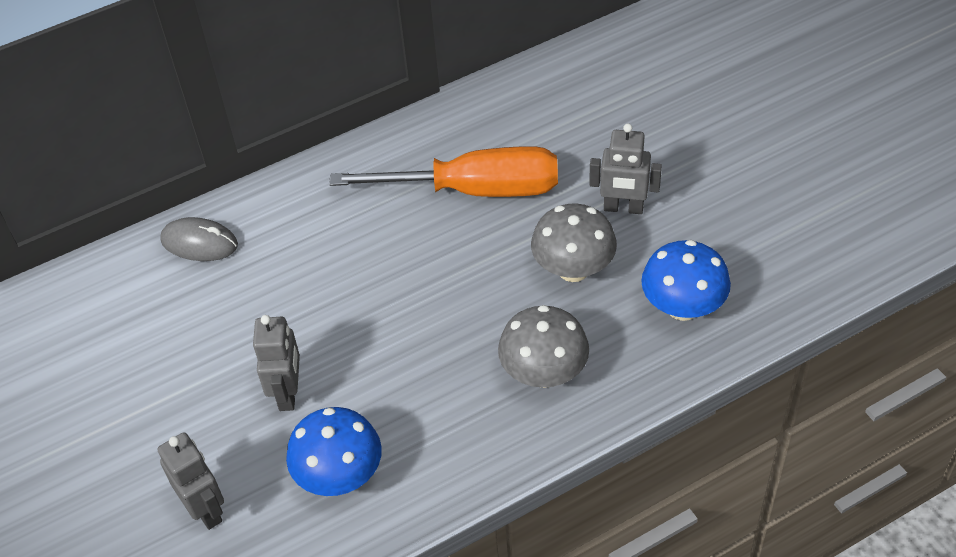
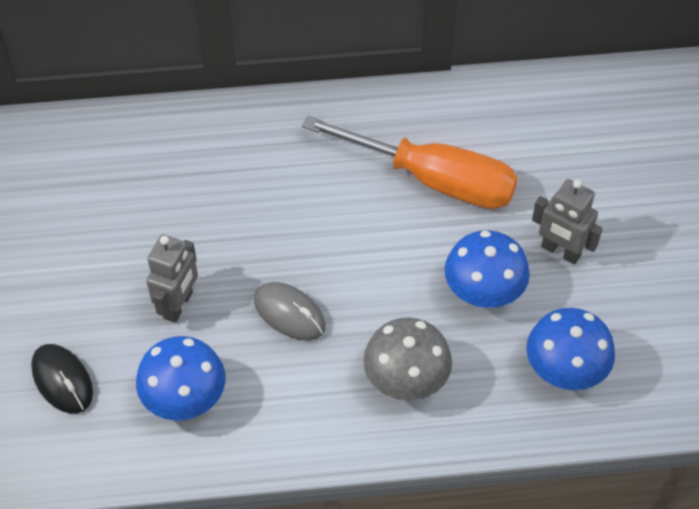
camera: 20 degrees right, 5 degrees up
grey robot [157,432,224,530] -> black mouse [31,344,93,414]
grey mouse [160,217,238,261] -> grey mouse moved to [254,282,326,340]
grey mushroom [531,203,617,282] -> blue mushroom [445,231,530,308]

